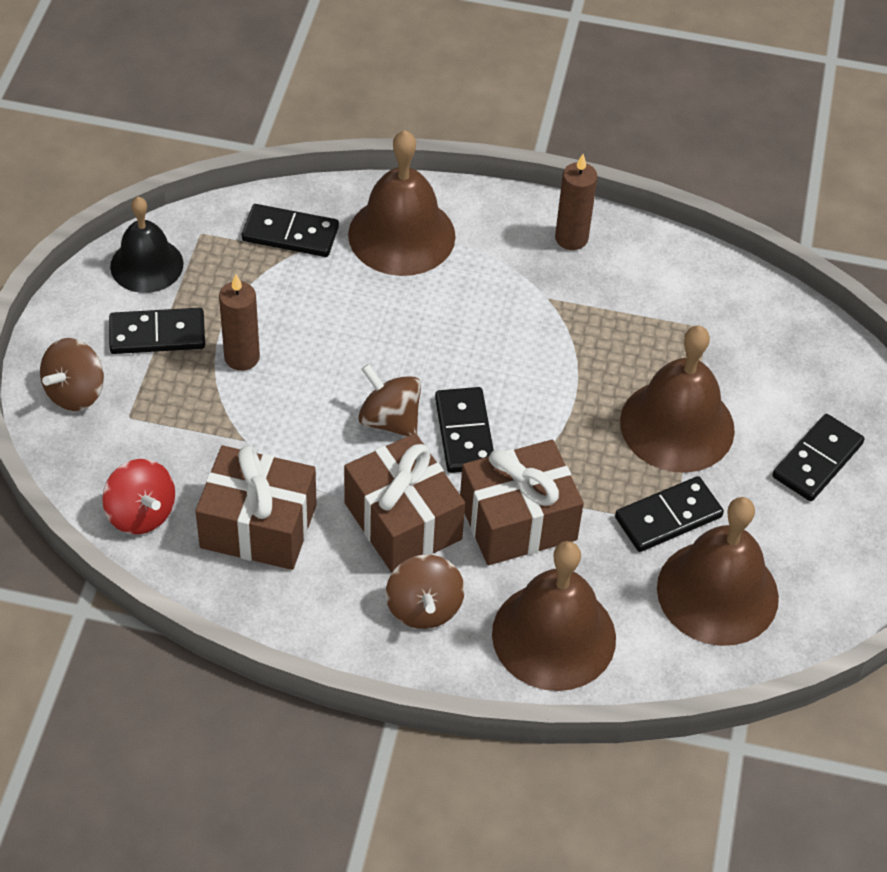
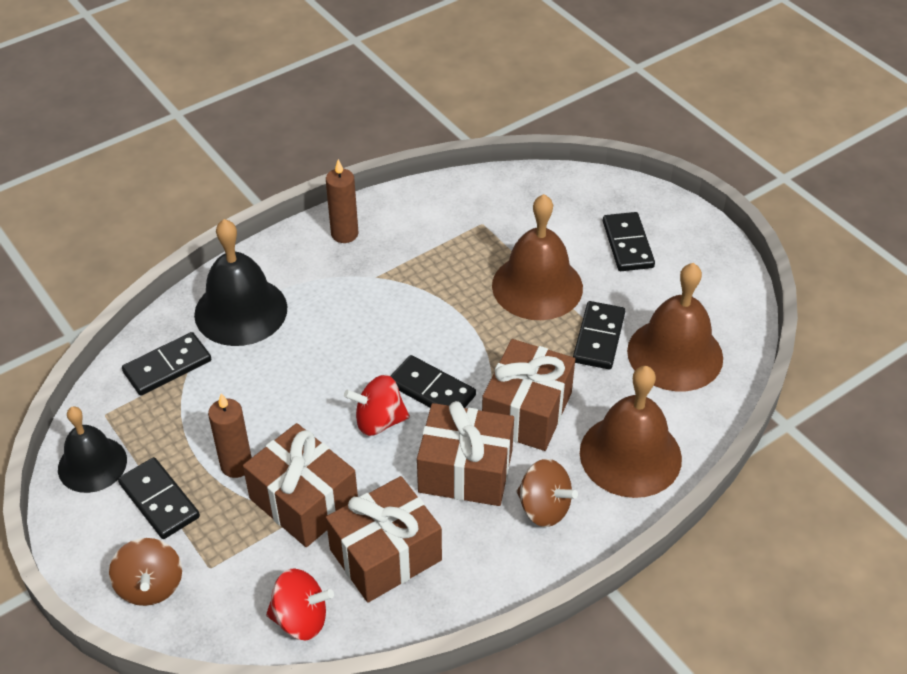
camera: 45 degrees left, 5 degrees down
black domino [109,308,205,354] -> black domino turned 75 degrees counterclockwise [118,457,200,539]
brown bell [348,130,455,276] -> black bell [194,219,287,346]
brown spinning top [358,364,421,436] -> red spinning top [344,375,410,436]
none -> brown gift [243,423,358,547]

